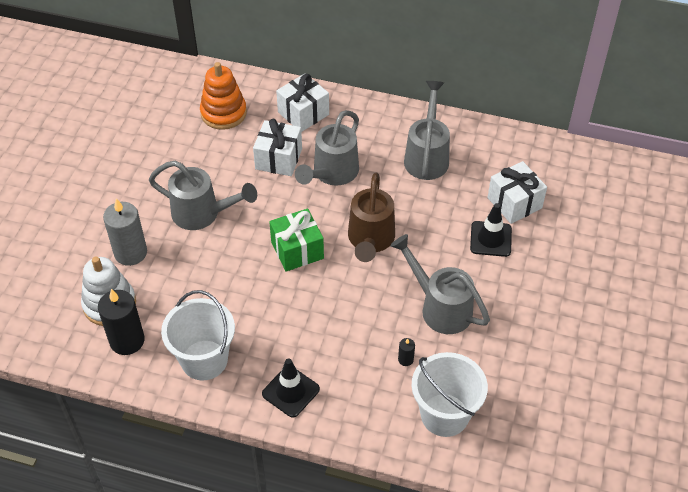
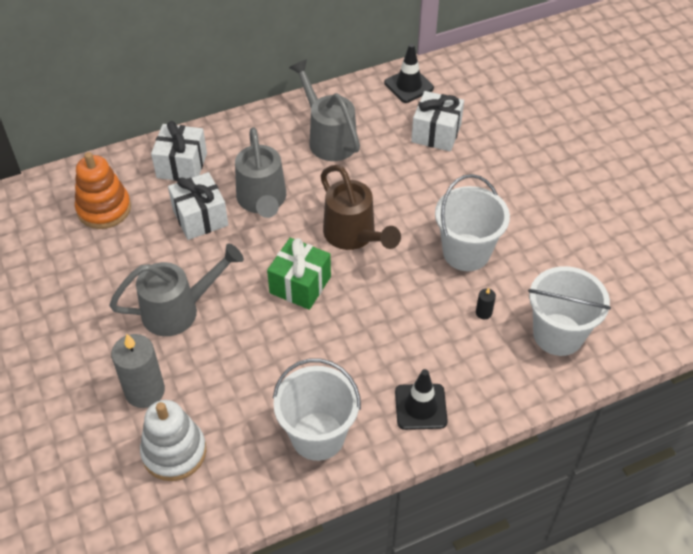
camera: 40 degrees left, 0 degrees up
black candle [98,289,145,355] -> none
grey watering can [390,234,490,334] -> white bucket [435,174,510,271]
black traffic cone [470,203,512,257] -> black traffic cone moved to [384,44,434,103]

